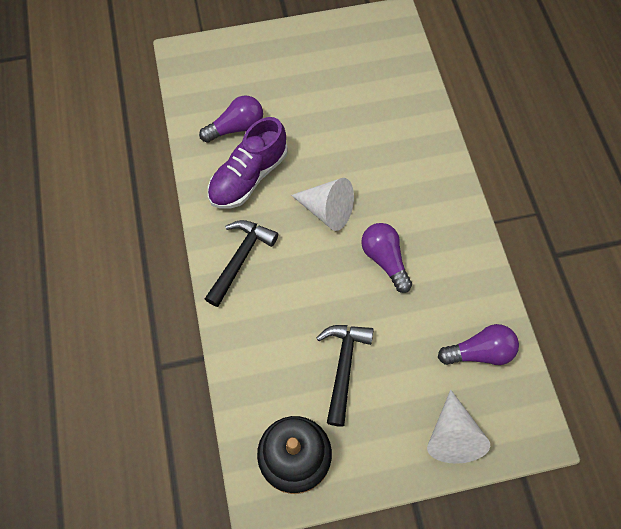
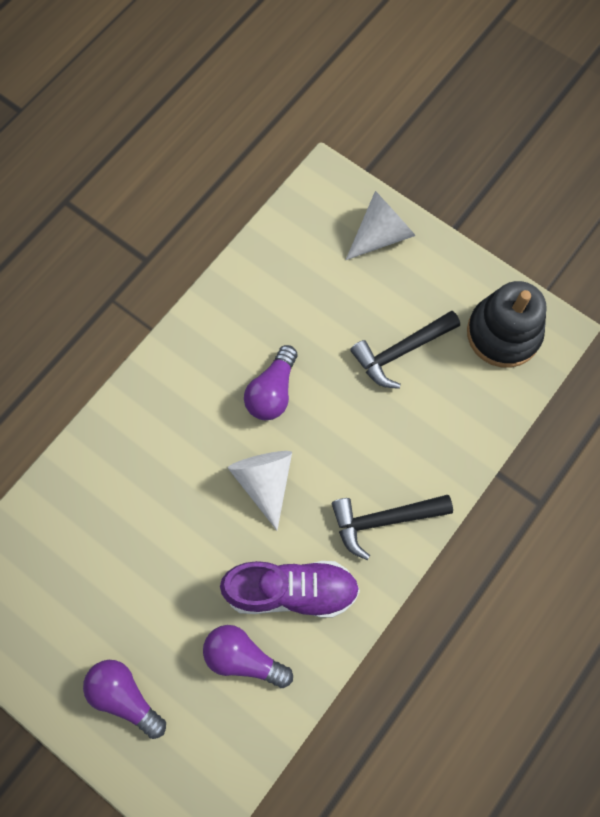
camera: 130 degrees left, 5 degrees up
purple light bulb [438,324,519,365] -> purple light bulb moved to [83,660,166,739]

